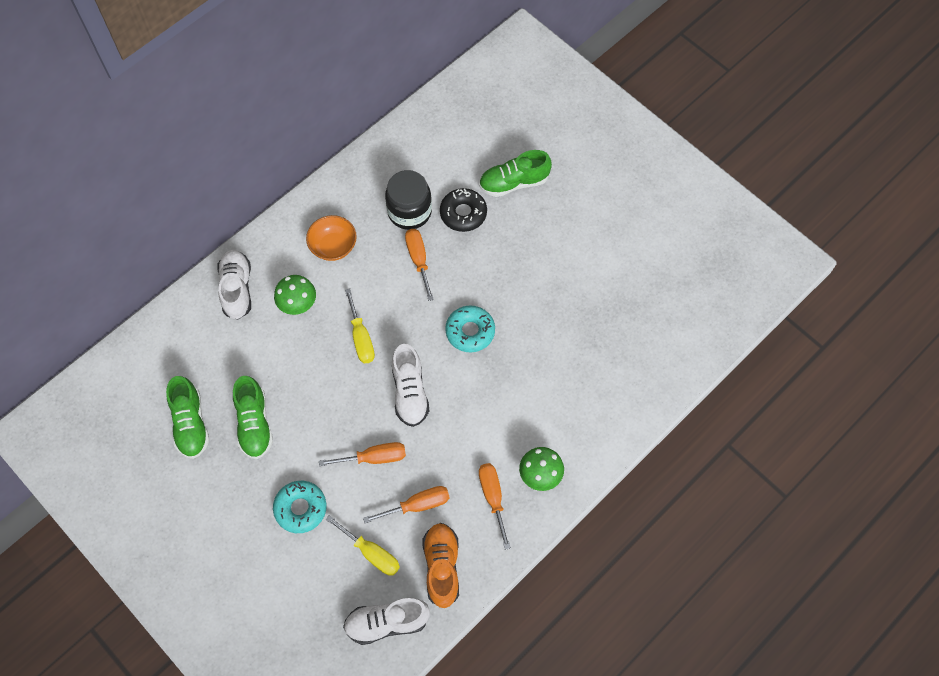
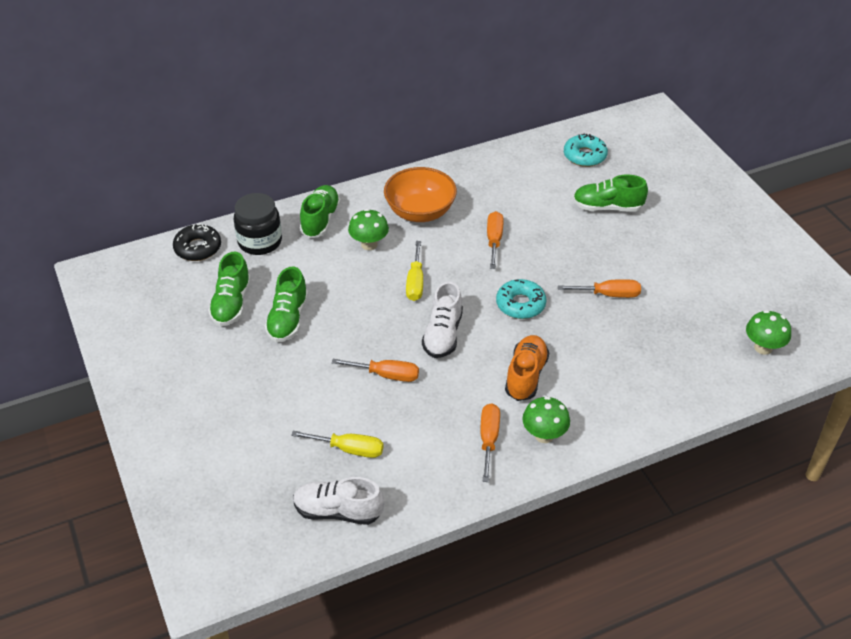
camera: 20 degrees right, 20 degrees down
white shoe [217,250,251,320] -> green shoe [300,185,341,238]
turquoise donut [273,481,327,533] -> turquoise donut moved to [564,134,608,167]
orange bowl [306,215,357,261] -> orange bowl [384,167,457,222], size x1.51
yellow screwdriver [326,515,400,576] -> yellow screwdriver turned 45 degrees counterclockwise [291,431,383,458]
orange screwdriver [363,486,450,523] -> orange screwdriver moved to [558,279,641,298]
black jar [385,170,432,230] -> black jar moved to [234,193,282,255]
orange shoe [423,523,459,608] -> orange shoe moved to [505,335,549,401]
black donut [440,188,487,232] -> black donut moved to [173,223,221,261]
none -> green mushroom [746,310,791,355]

